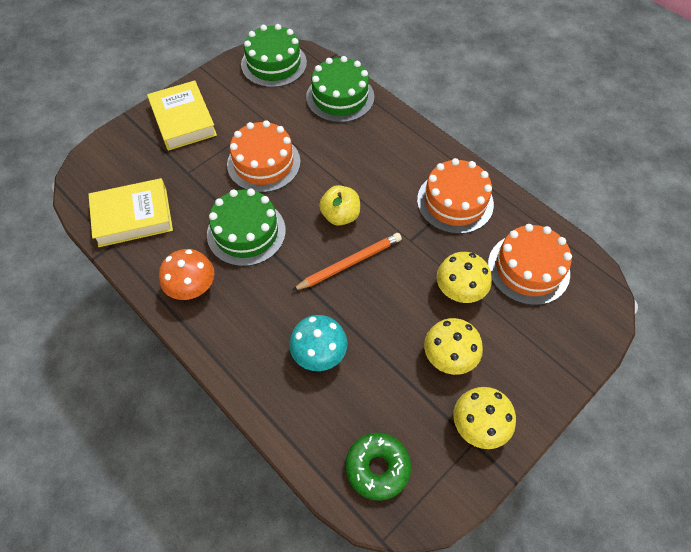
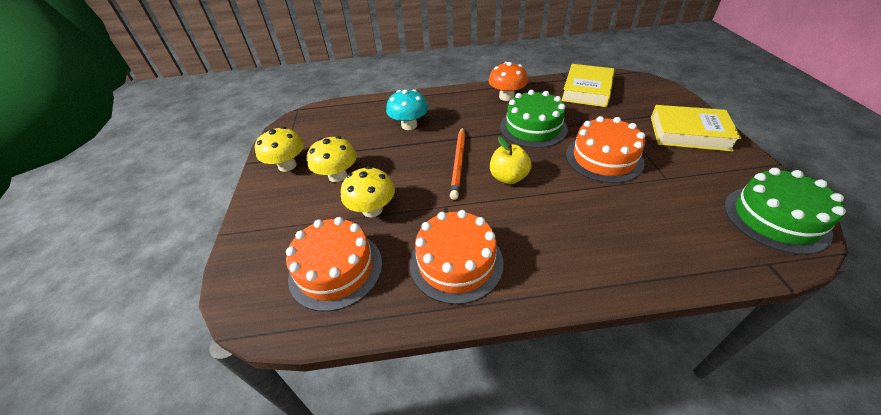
camera: 130 degrees right, 15 degrees down
green cake [306,56,374,123] -> none
green donut [345,432,411,501] -> none

